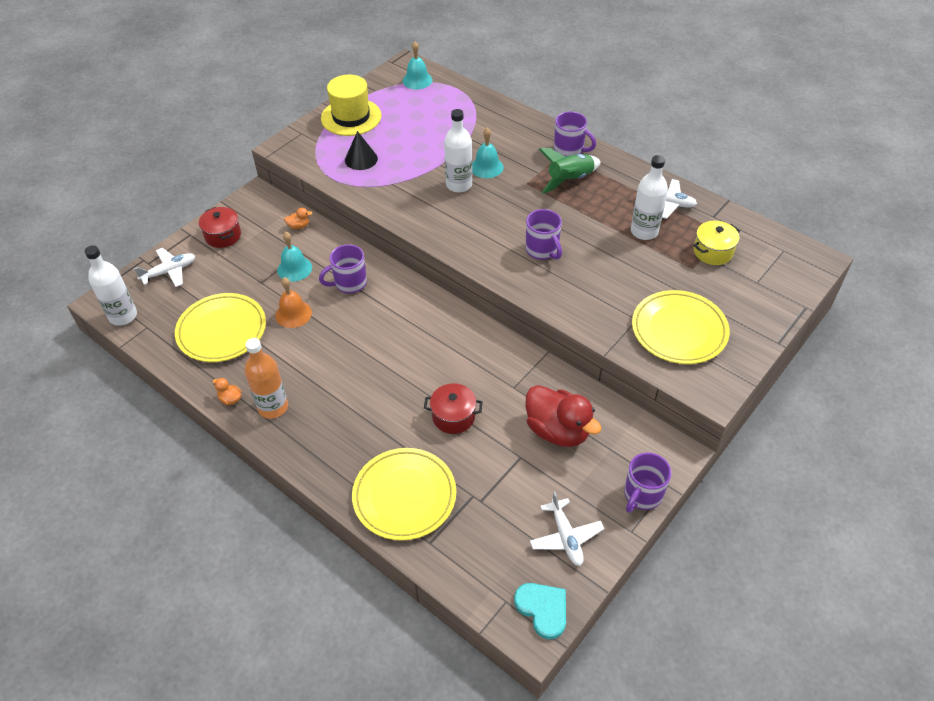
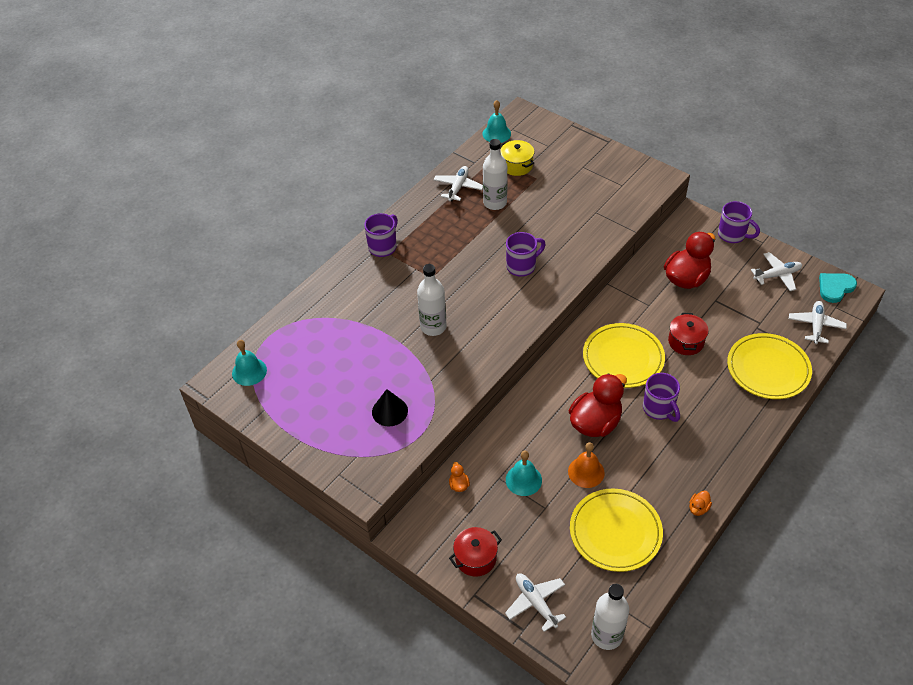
camera: 90 degrees left, 0 degrees up
orange bottle [244,338,288,419] -> none
purple mug [319,244,367,293] -> purple mug moved to [643,373,680,422]
yellow hat [321,75,382,136] -> none
turquoise bell [472,128,504,178] -> turquoise bell moved to [483,100,511,143]
green rocket [539,148,601,193] -> none
yellow plate [632,290,730,364] -> yellow plate moved to [583,323,665,388]
none -> red duck [569,373,627,437]
none -> white plane [789,301,847,344]

